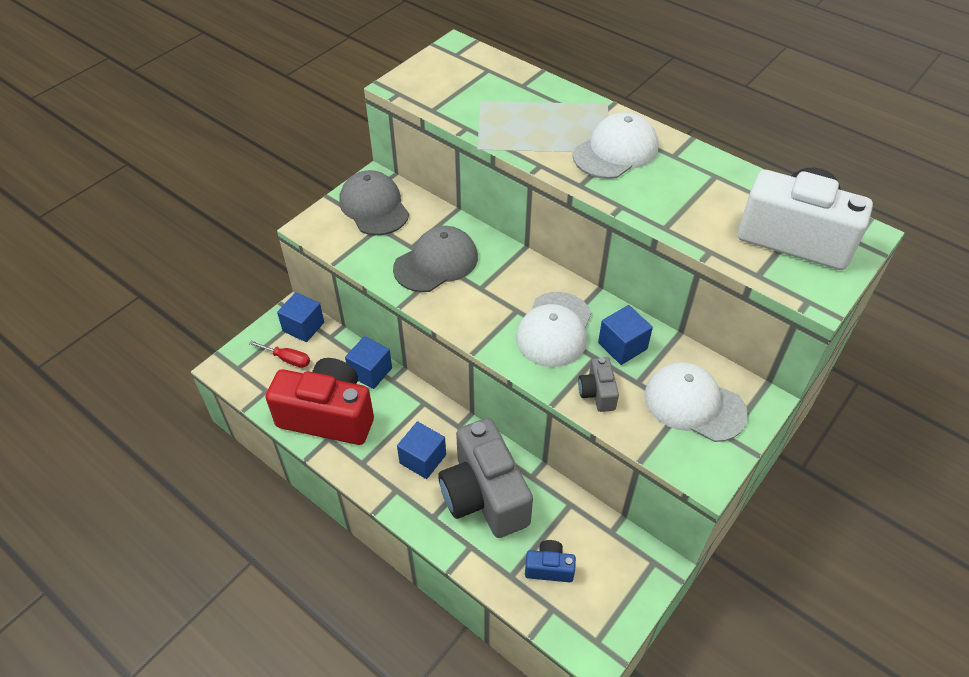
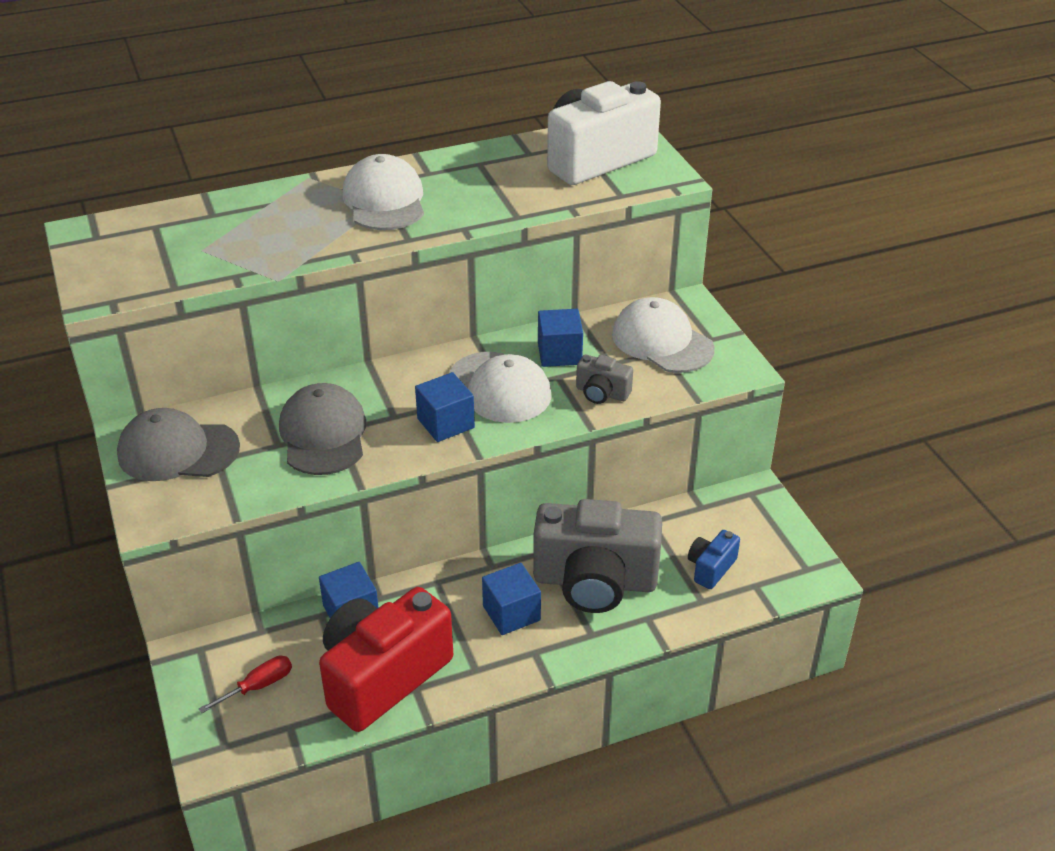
camera: 60 degrees left, 10 degrees down
blue cube [277,292,324,342] -> blue cube moved to [415,372,475,442]
white cap [645,362,748,442] -> white cap turned 75 degrees clockwise [612,297,715,373]

